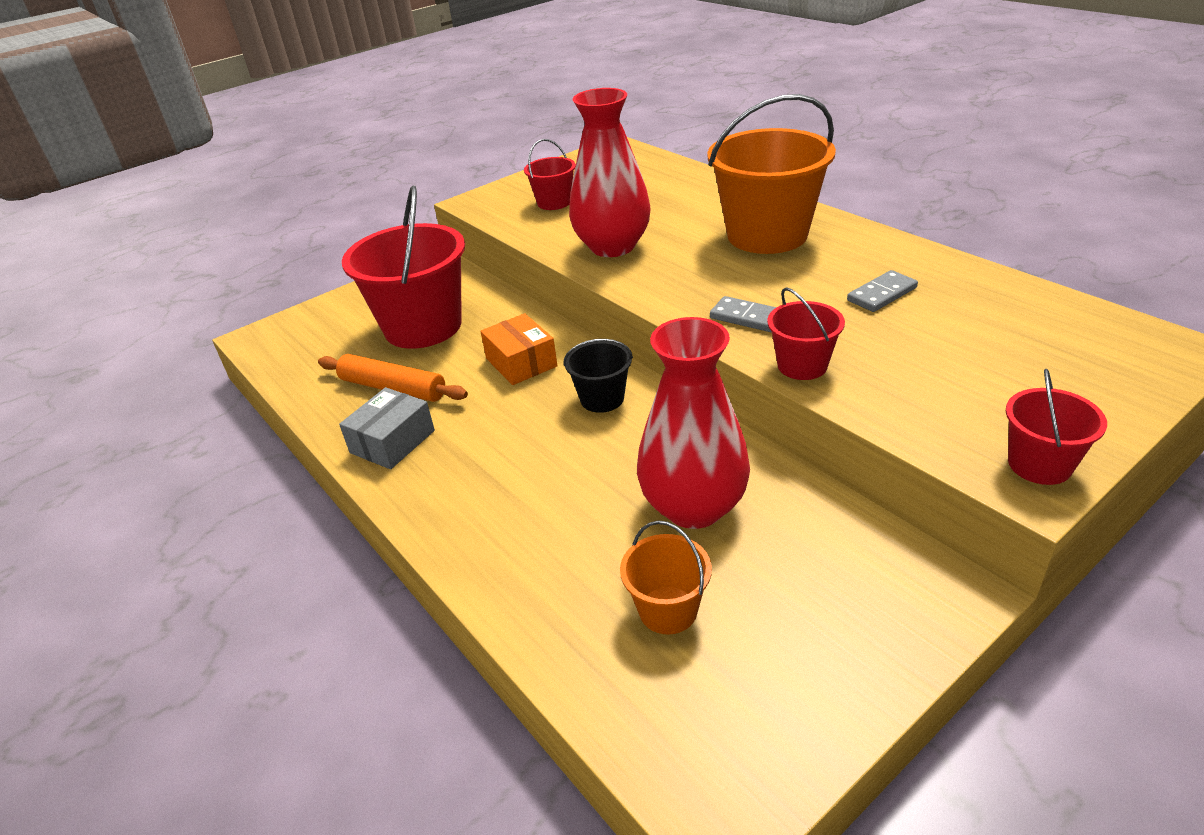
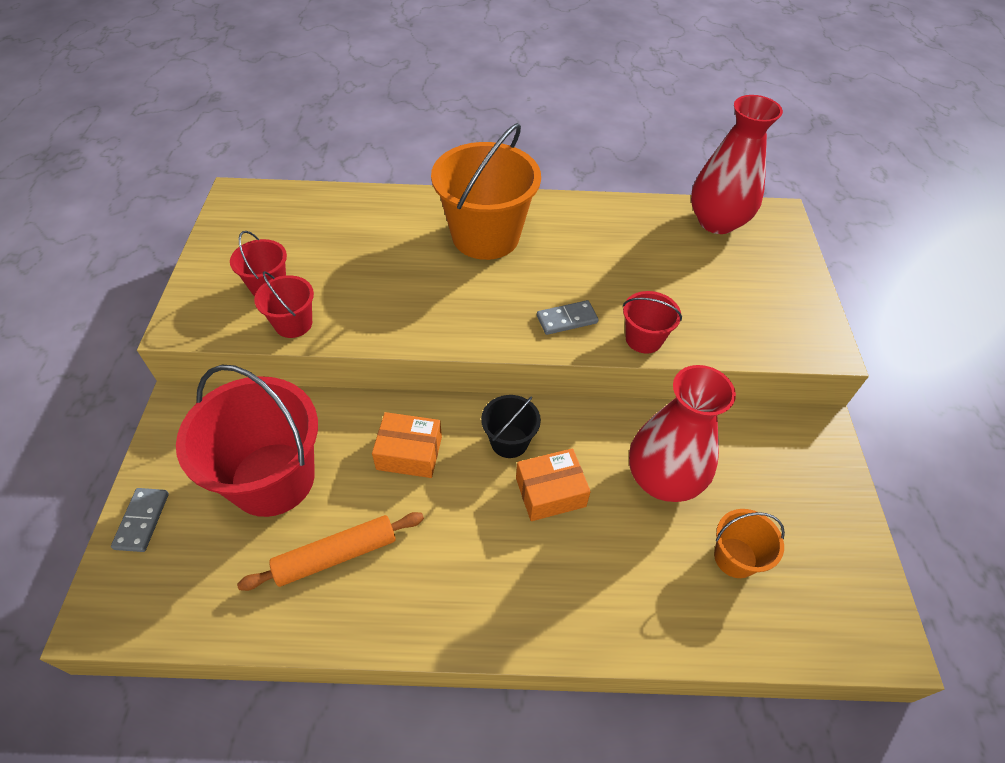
camera: 55 degrees left, 15 degrees up
grey box [339,387,435,469] -> none
red vase [569,88,650,257] -> red vase moved to [691,95,783,234]
grey domino [847,270,918,312] -> grey domino moved to [111,488,169,552]
red bucket [1006,369,1107,485] -> red bucket moved to [254,271,314,338]
none -> orange box [516,448,591,521]

